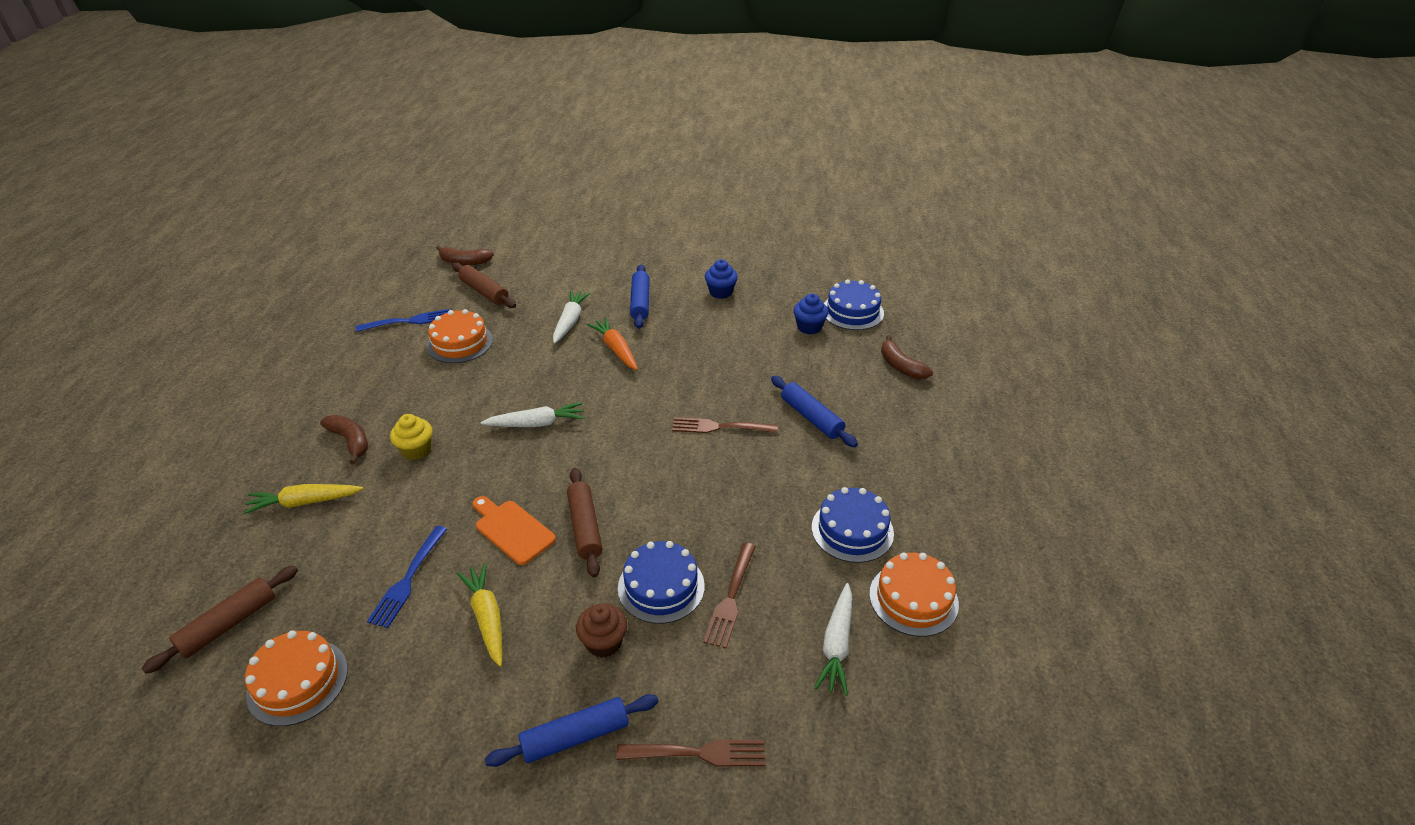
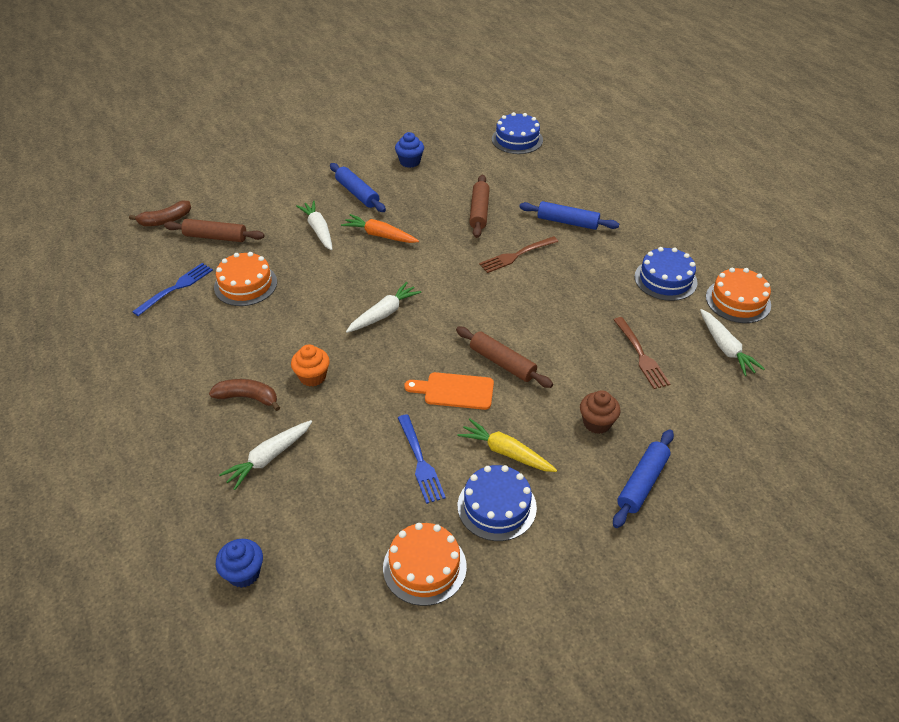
camera: 35 degrees left, 5 degrees up
brown rolling pin [141,565,298,674] -> brown rolling pin moved to [469,175,490,238]
yellow carrot [243,484,363,514] -> white carrot [219,420,312,490]
yellow cupcake [390,414,433,460] -> orange cupcake [291,344,330,387]
brown fork [616,740,765,766] -> none
blue cake [618,541,705,624] -> blue cake moved to [458,465,537,541]
blue cupcake [793,294,828,334] -> blue cupcake moved to [216,539,263,588]
brown banana [881,335,933,379] -> none

